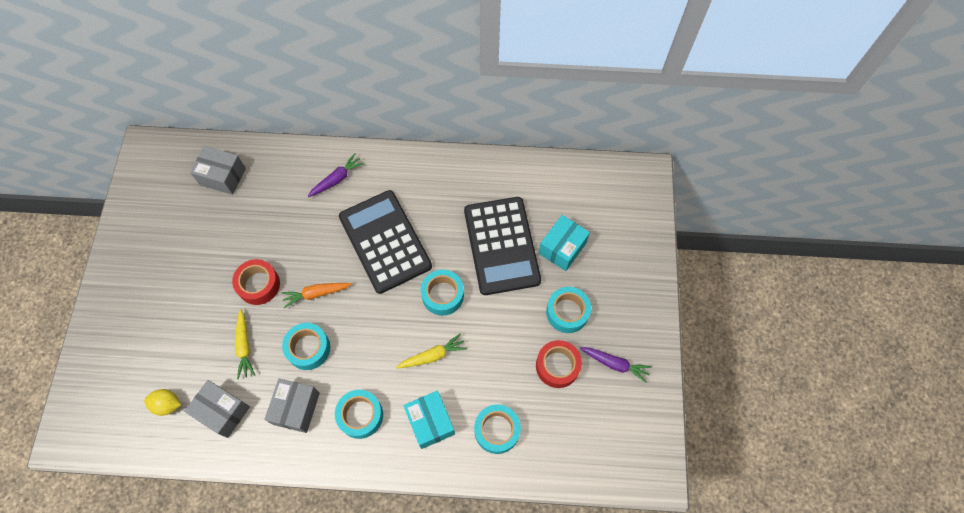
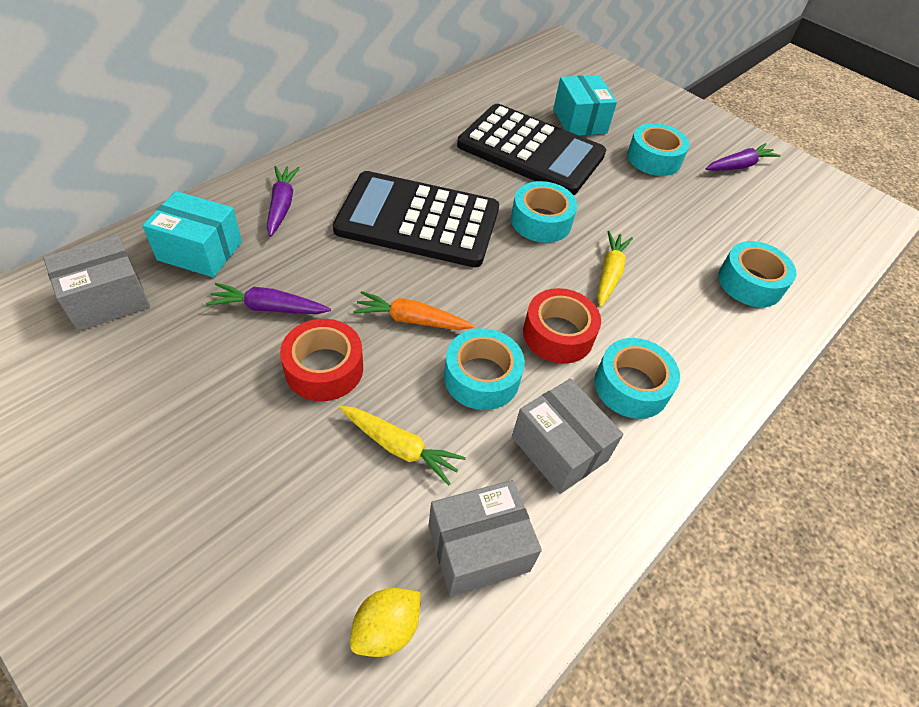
camera: 55 degrees left, 15 degrees down
orange carrot [281,283,352,308] -> orange carrot turned 75 degrees clockwise [353,291,474,330]
turquoise box [403,390,455,449] -> turquoise box moved to [142,191,242,277]
red tape [536,340,582,388] -> red tape moved to [523,288,601,364]
none -> purple carrot [206,283,331,314]

